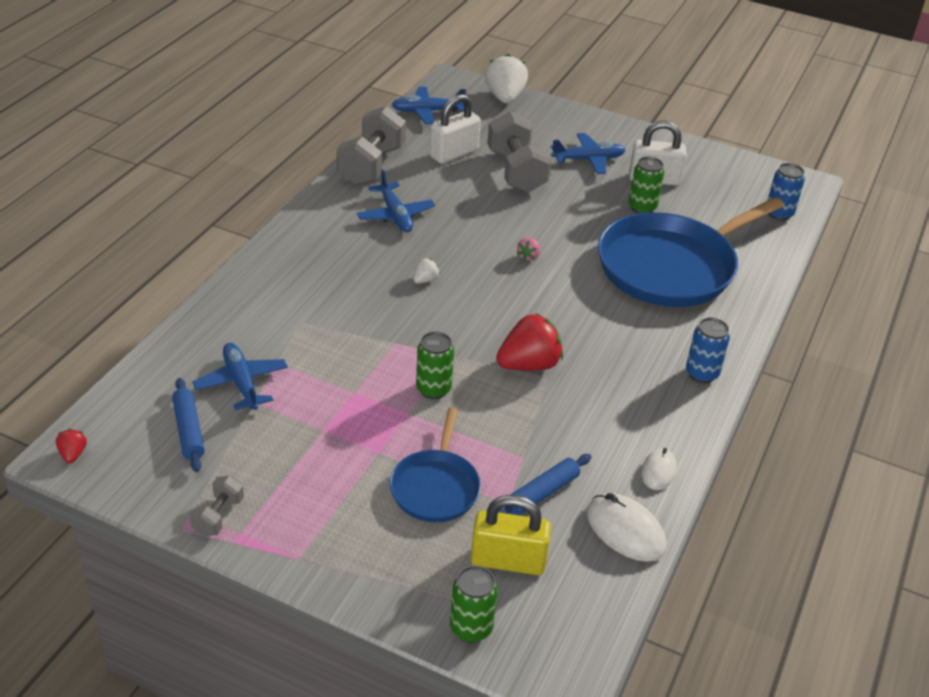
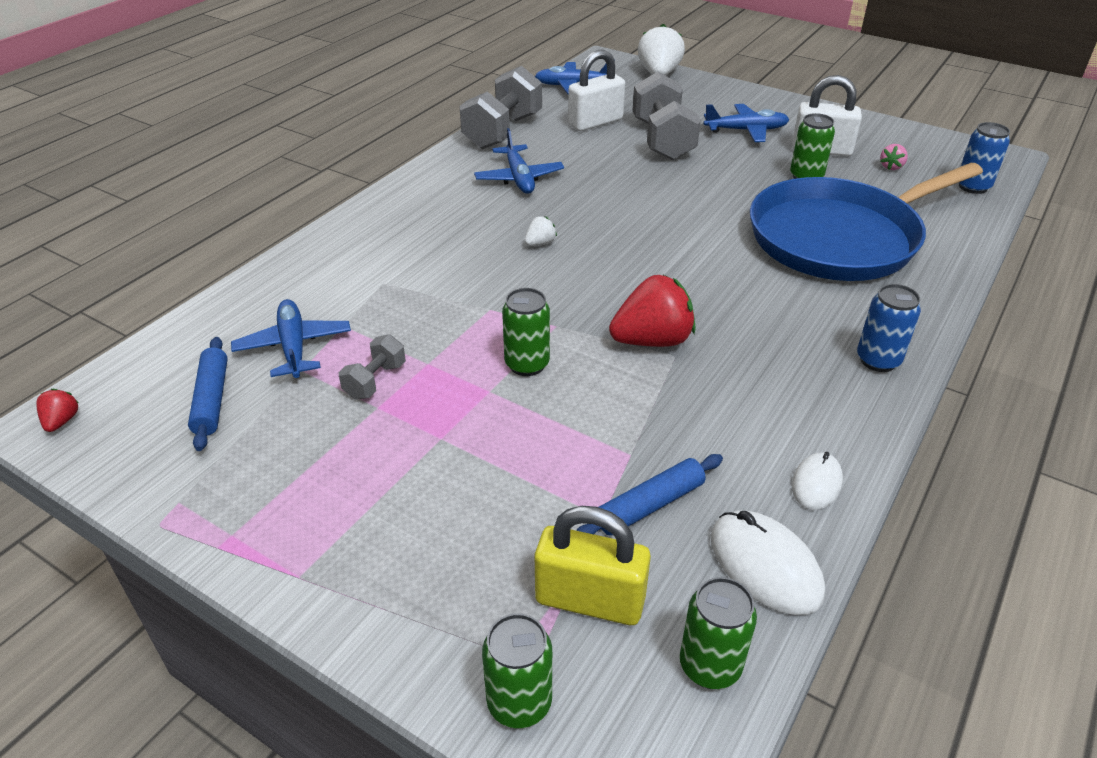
camera: 10 degrees right, 0 degrees up
grey dumbbell [190,475,244,536] -> grey dumbbell moved to [339,334,406,400]
blue pan [390,408,481,522] -> none
pink strawberry [517,237,540,261] -> pink strawberry moved to [880,144,908,170]
none -> green can [680,577,757,689]

